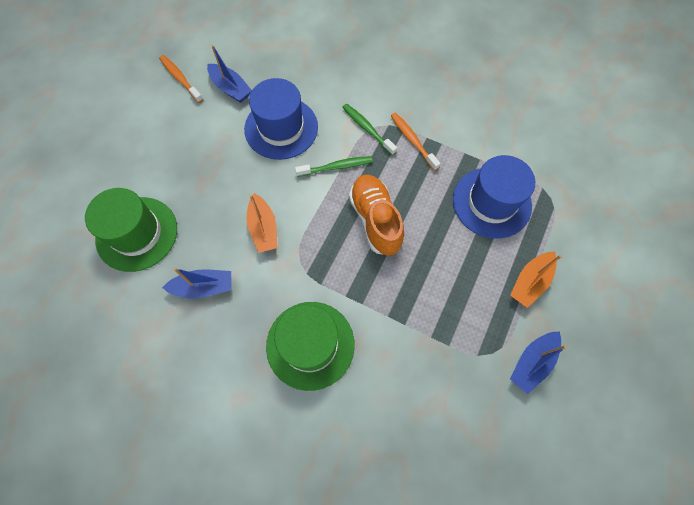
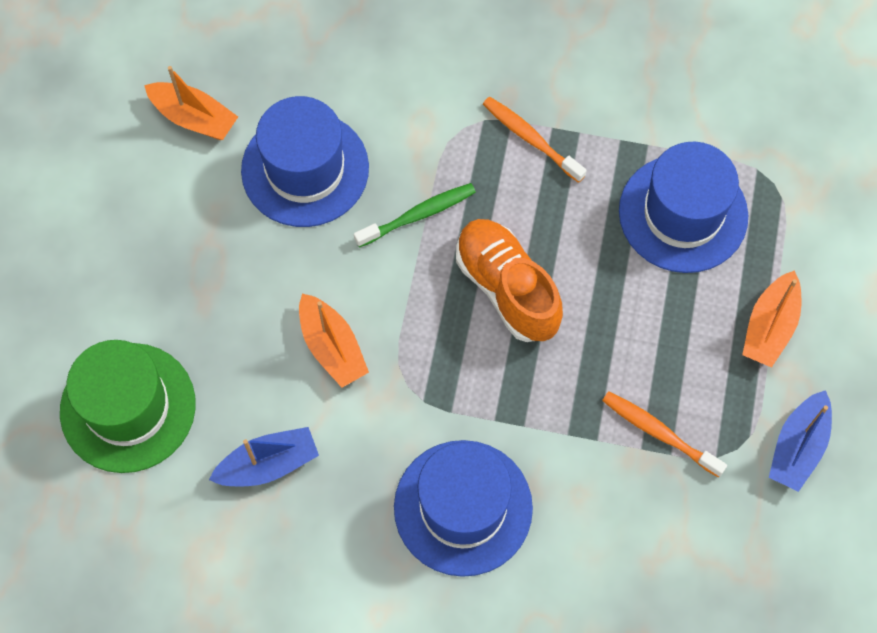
camera: 15 degrees left, 0 degrees up
orange toothbrush [159,55,203,103] -> orange toothbrush moved to [602,391,727,477]
blue boat [207,45,252,103] -> orange boat [144,66,238,140]
green hat [266,302,355,391] -> blue hat [394,440,533,577]
green toothbrush [342,104,397,156] -> none

